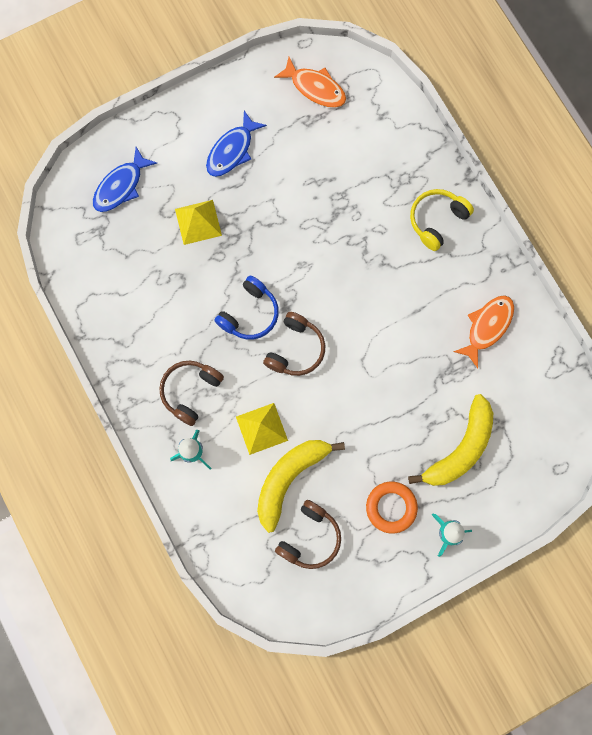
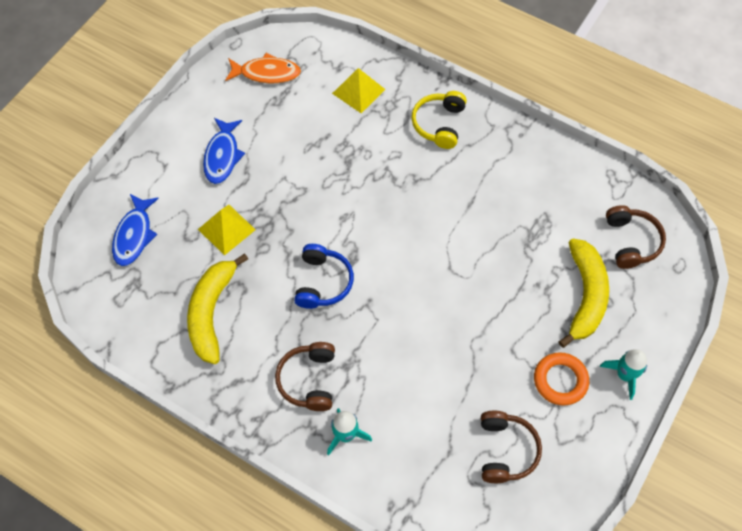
camera: 30 degrees left, 15 degrees down
yellow pyramid [236,403,288,455] -> yellow pyramid moved to [332,68,386,113]
yellow banana [257,440,345,533] -> yellow banana moved to [187,253,248,364]
brown headphones [263,312,325,376] -> brown headphones moved to [606,205,666,269]
orange fish [453,295,514,368] -> none

